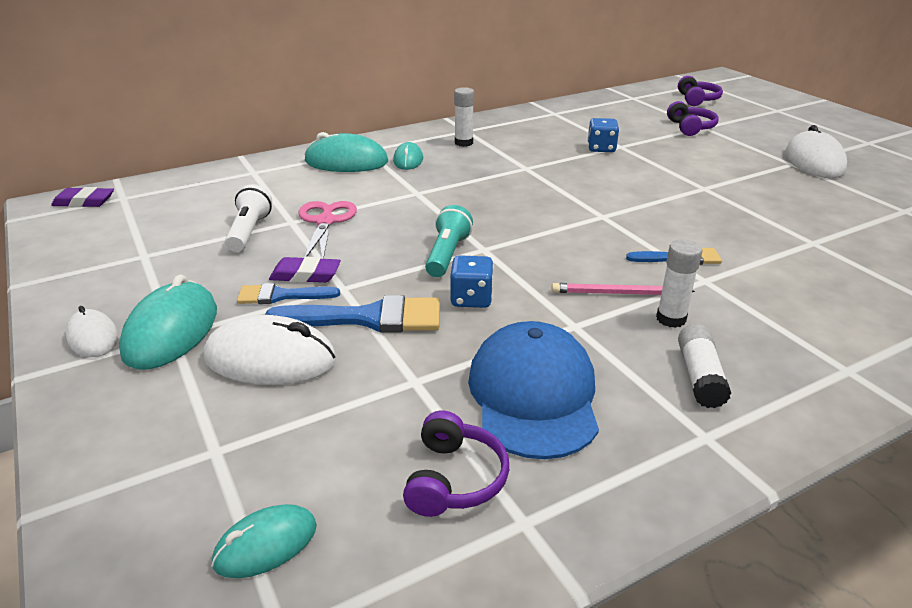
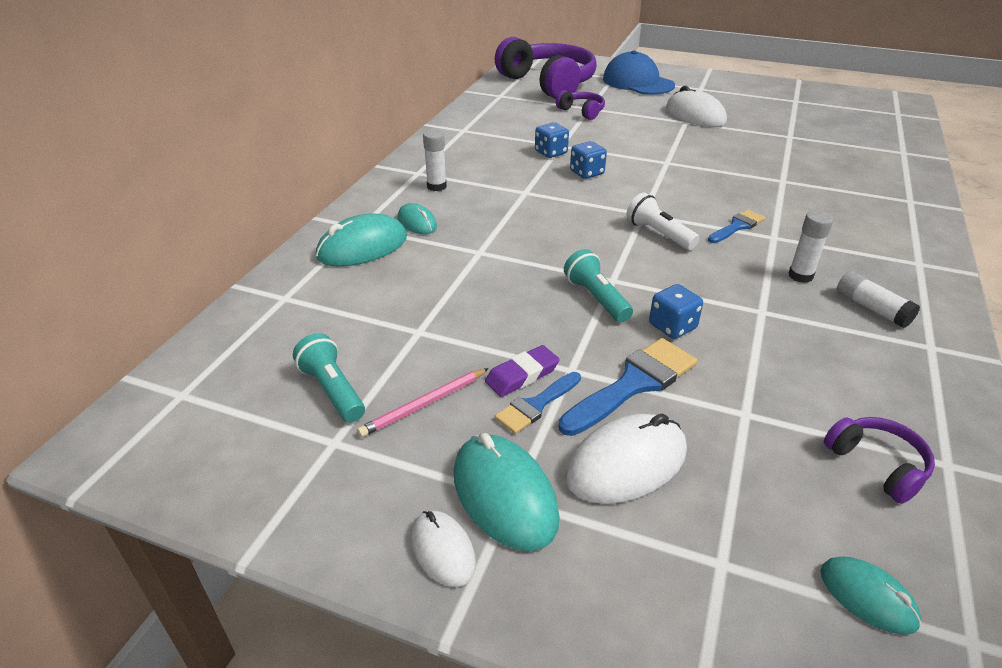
camera: 40 degrees left, 5 degrees up
purple eraser [51,187,114,207] -> none
white mouse [66,306,118,357] -> white mouse turned 45 degrees clockwise [411,510,476,587]
turquoise mouse [211,504,317,578] -> turquoise mouse turned 60 degrees counterclockwise [820,556,921,635]
white flashlight [225,184,272,252] -> white flashlight moved to [626,193,700,250]
pink scissors [299,201,357,259] -> none
blue cap [468,321,599,459] -> blue cap moved to [603,51,675,95]
pink pencil [552,283,695,295] -> pink pencil moved to [357,368,489,437]
purple headphones [678,76,723,106] -> purple headphones [495,37,597,99], size x2.27
none -> turquoise flashlight [293,333,365,423]
none -> blue dice [570,141,607,179]

